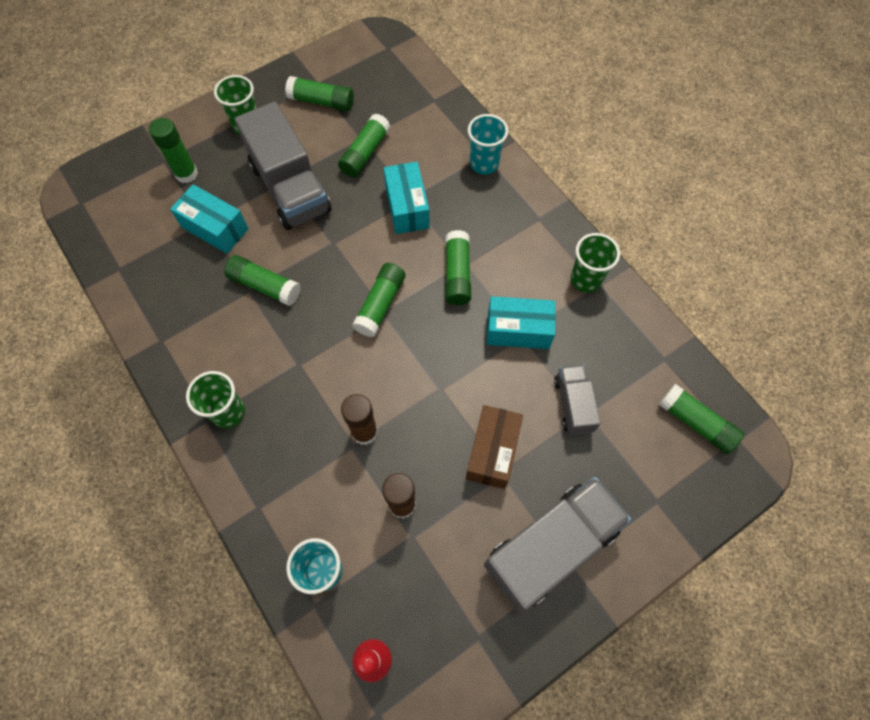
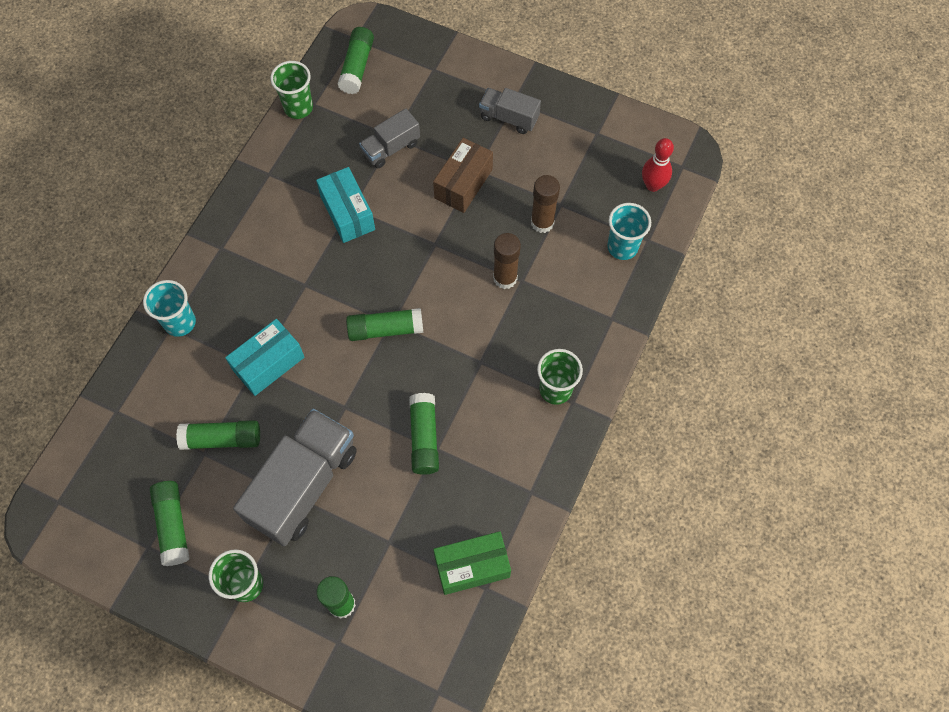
camera: 120 degrees left, 0 degrees up
turquoise box [170,184,248,254] -> none
green glue stick [445,230,471,305] -> none
brown box [466,405,523,489] -> brown box turned 45 degrees counterclockwise [433,138,493,213]
grey truck [484,477,631,611] -> grey truck [479,88,541,134], size x0.53
green cup [571,233,620,293] -> green cup moved to [270,61,313,119]
none -> green box [433,531,511,595]

